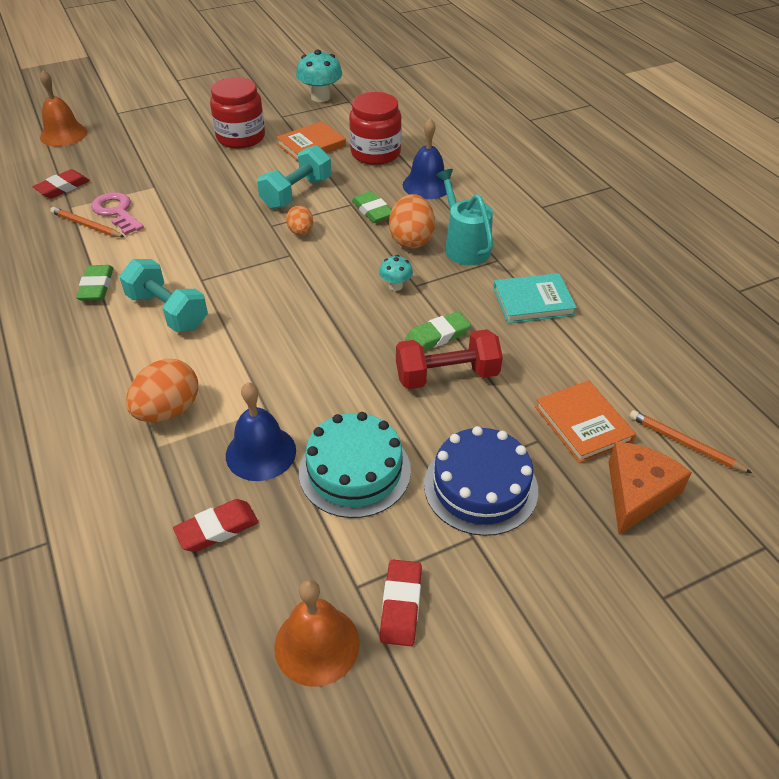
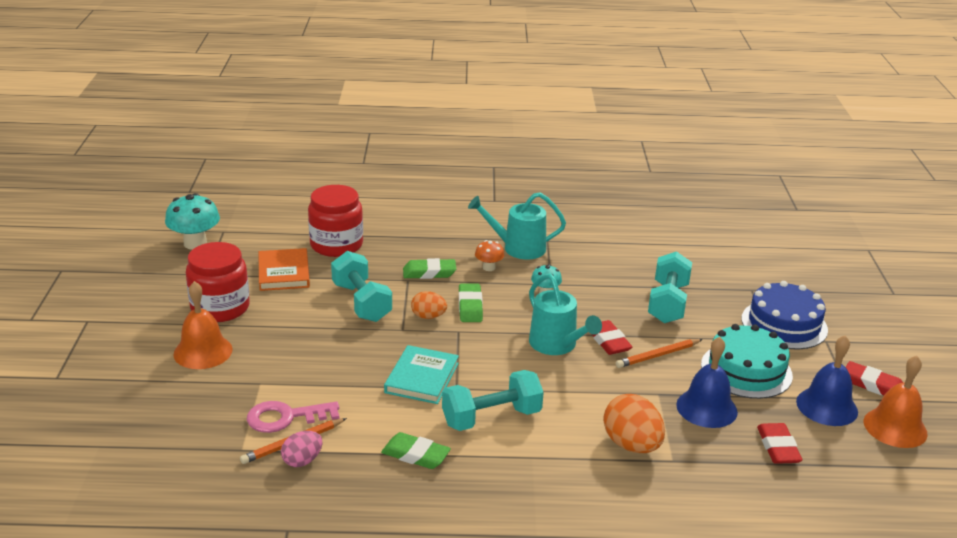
camera: 65 degrees left, 15 degrees down
red eraser [33,169,90,198] -> red eraser moved to [592,320,632,355]
orange bell [40,70,87,147] -> orange bell moved to [173,281,233,369]
orange egg [389,194,435,249] -> orange mushroom [475,240,504,271]
red dumbbell [396,329,503,389] -> turquoise dumbbell [648,251,692,323]
blue bell [403,119,452,199] -> blue bell moved to [796,336,858,426]
green eraser [405,312,471,350] -> green eraser moved to [459,283,483,322]
turquoise book [493,273,577,324] -> turquoise book moved to [384,345,459,404]
orange book [535,380,636,463] -> none
orange cheese [609,441,692,535] -> none
orange pencil [629,410,752,473] -> orange pencil moved to [616,339,703,368]
none -> pink egg [281,431,322,467]
none -> turquoise watering can [529,274,602,355]

